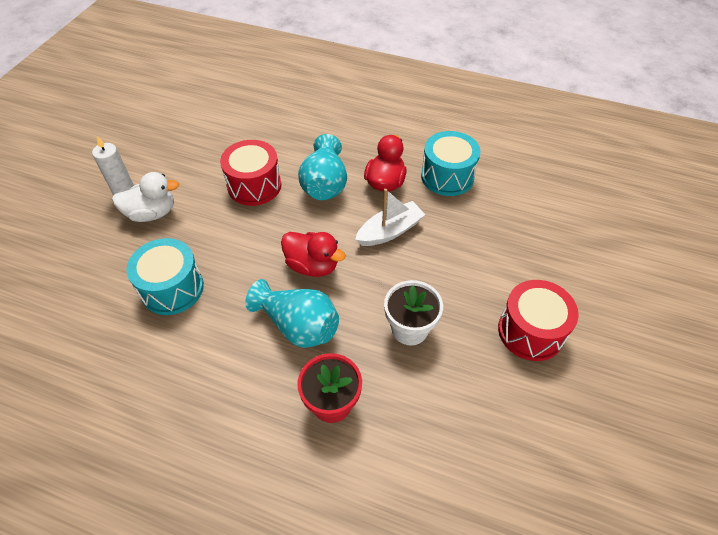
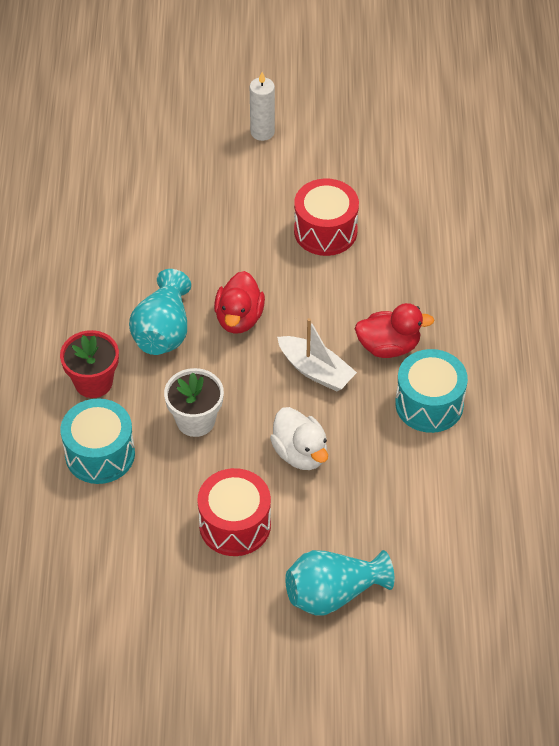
camera: 70 degrees right, 0 degrees up
white duck [112,172,179,222] -> white duck moved to [270,407,328,470]
turquoise drum [126,238,204,315] -> turquoise drum moved to [61,399,135,484]
turquoise vase [298,134,347,200] -> turquoise vase moved to [285,550,395,616]

